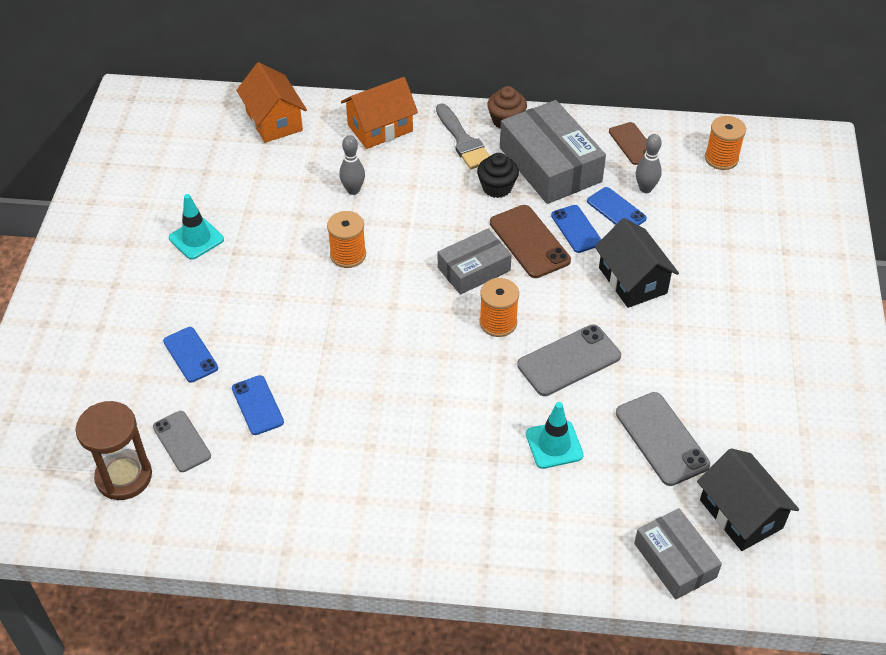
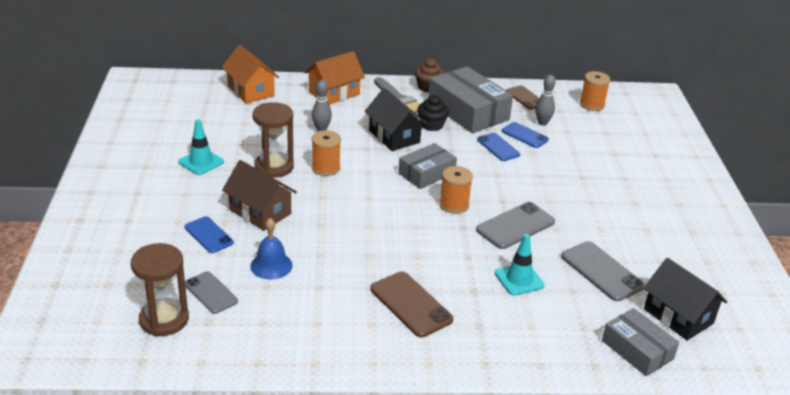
camera: 10 degrees left, 15 degrees down
blue phone [232,375,284,435] -> blue bell [250,218,293,280]
brown phone [490,205,571,278] -> brown phone moved to [370,272,453,337]
black house [595,218,679,308] -> black house moved to [365,88,427,151]
none -> brown house [222,160,297,231]
none -> brown hourglass [252,102,294,178]

